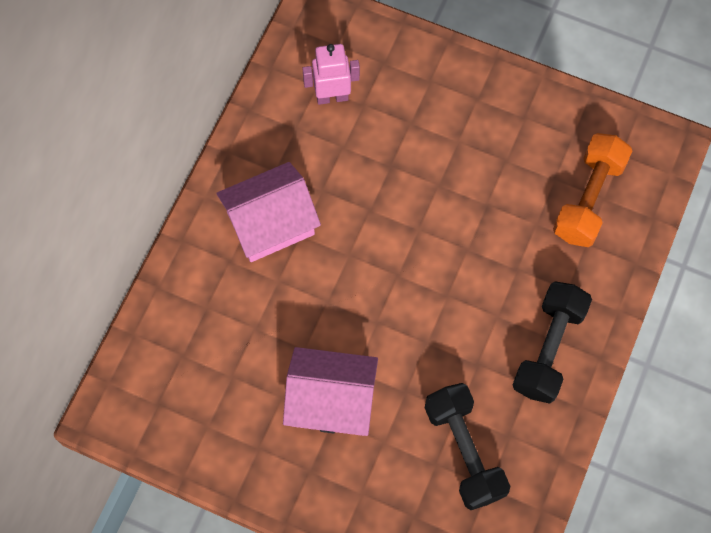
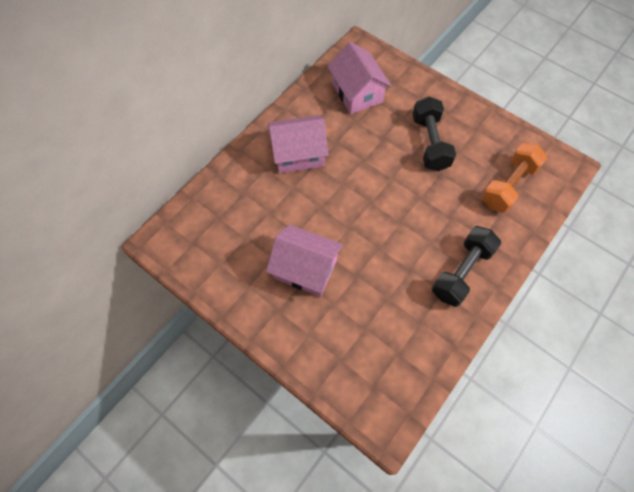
camera: 15 degrees right, 5 degrees down
pink robot [302,44,360,105] -> pink house [327,42,392,114]
black dumbbell [425,383,510,510] -> black dumbbell moved to [413,96,456,171]

